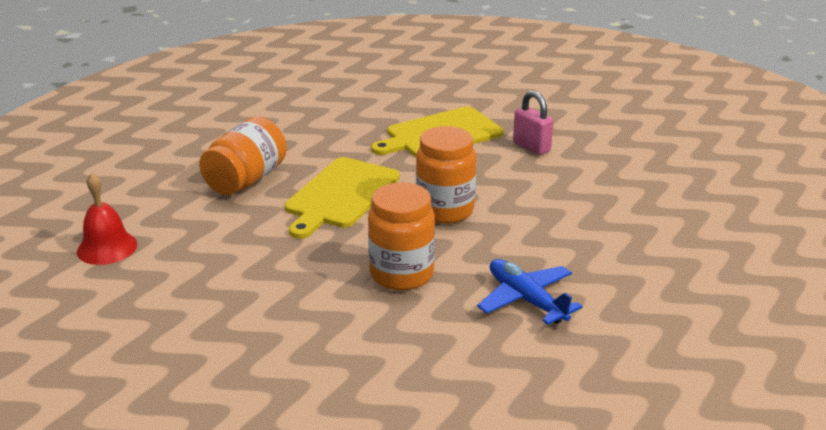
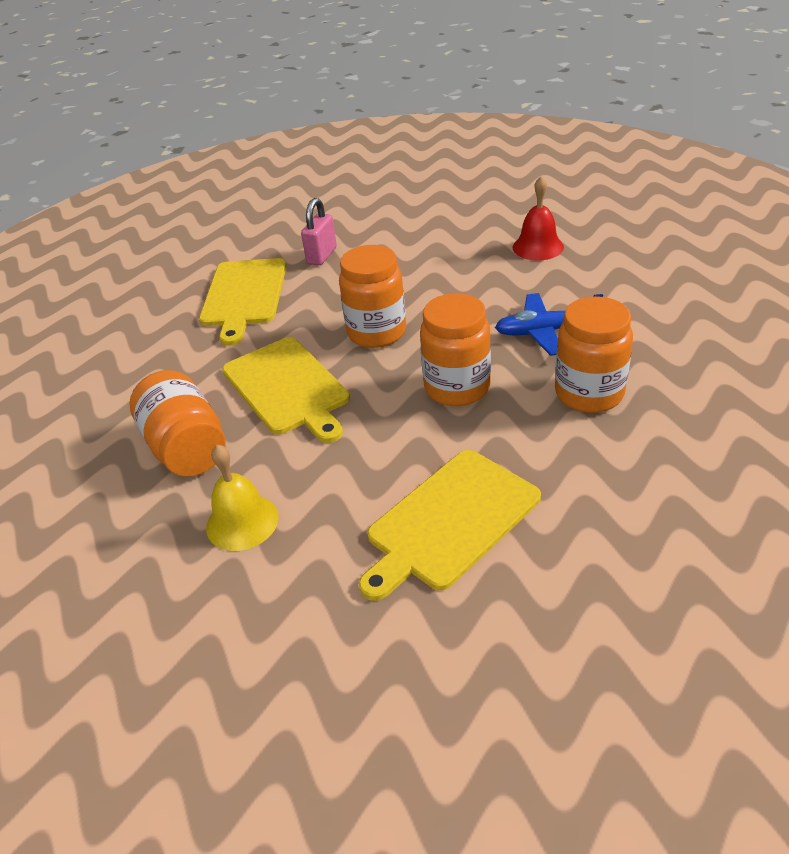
camera: 55 degrees left, 10 degrees up
red bell [77,173,137,265] -> red bell moved to [513,176,564,261]
pink padlock [513,90,553,155] -> pink padlock turned 60 degrees counterclockwise [301,198,337,265]
none -> yellow bell [206,444,279,551]
none -> yellow cutting board [359,450,541,601]
none -> orange jar [555,296,633,413]

